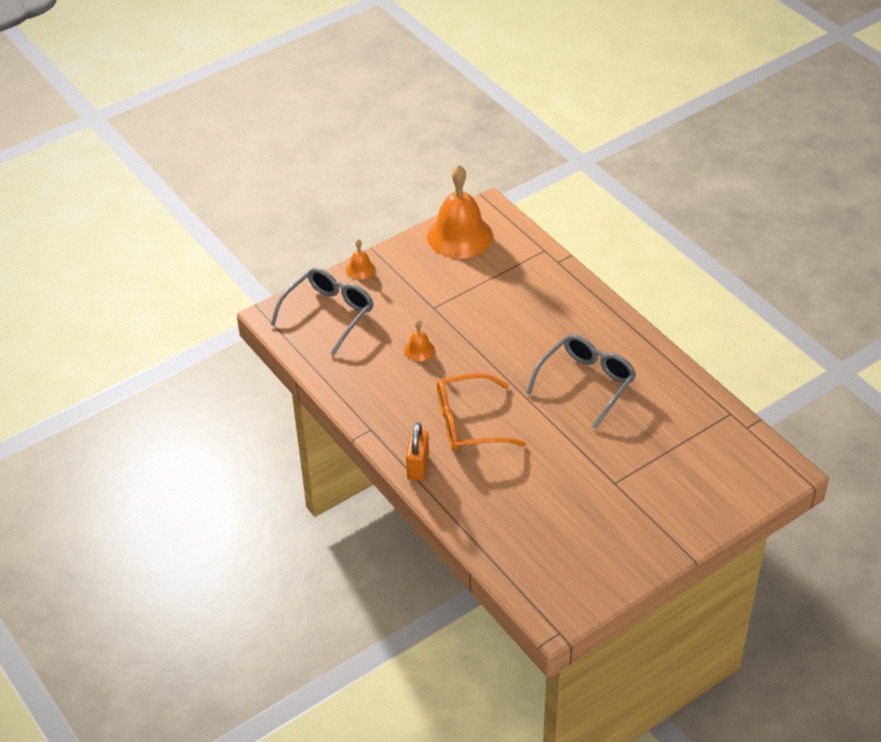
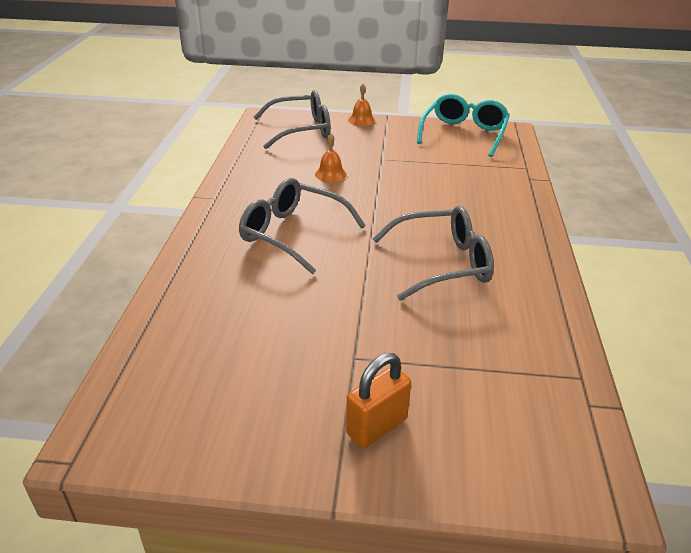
camera: 40 degrees right, 10 degrees down
orange padlock [406,423,429,481] -> orange padlock moved to [346,353,411,448]
orange bell [427,165,493,259] -> turquoise glasses [417,94,510,157]
orange glasses [437,373,526,451] -> grey glasses [239,178,366,274]

